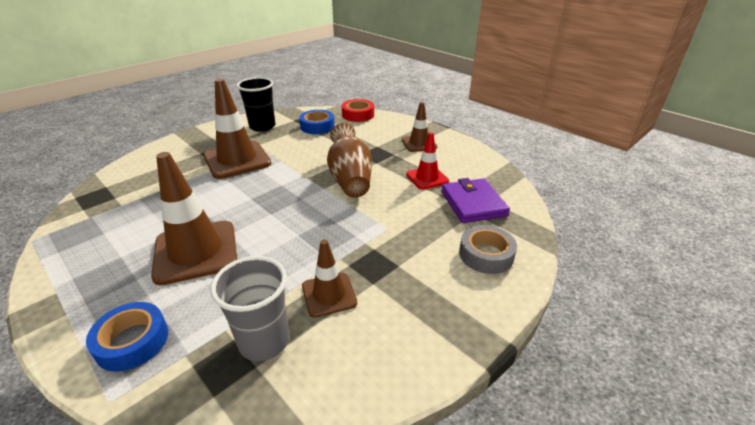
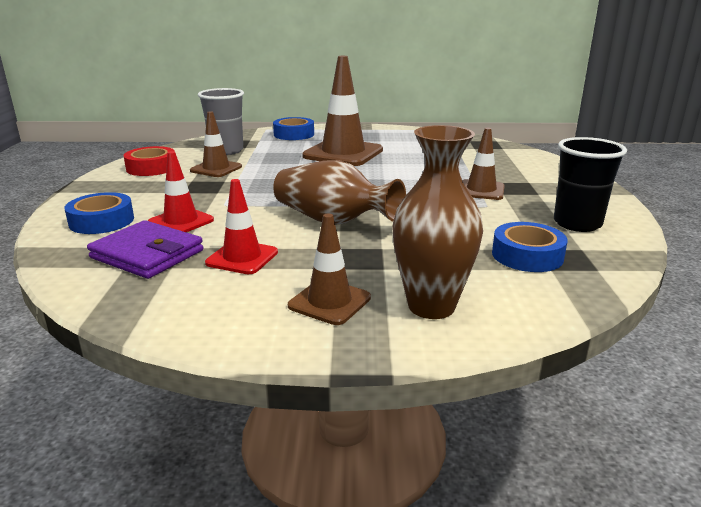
camera: 135 degrees right, 10 degrees down
brown traffic cone [203,78,271,179] -> brown traffic cone [462,128,505,200], size x0.56
red tape [342,99,374,122] -> red tape moved to [123,146,174,176]
grey tape [459,225,517,274] -> blue tape [64,192,134,234]
none -> red traffic cone [148,151,214,232]
none -> brown vase [392,125,483,319]

